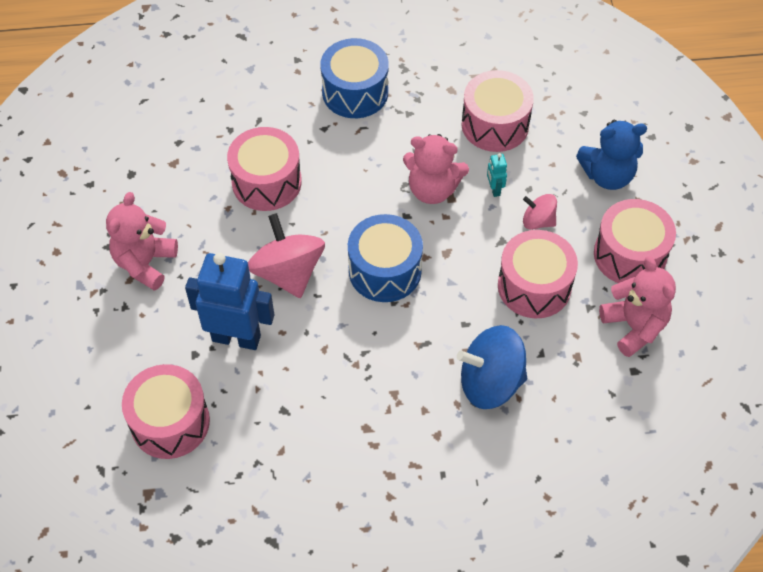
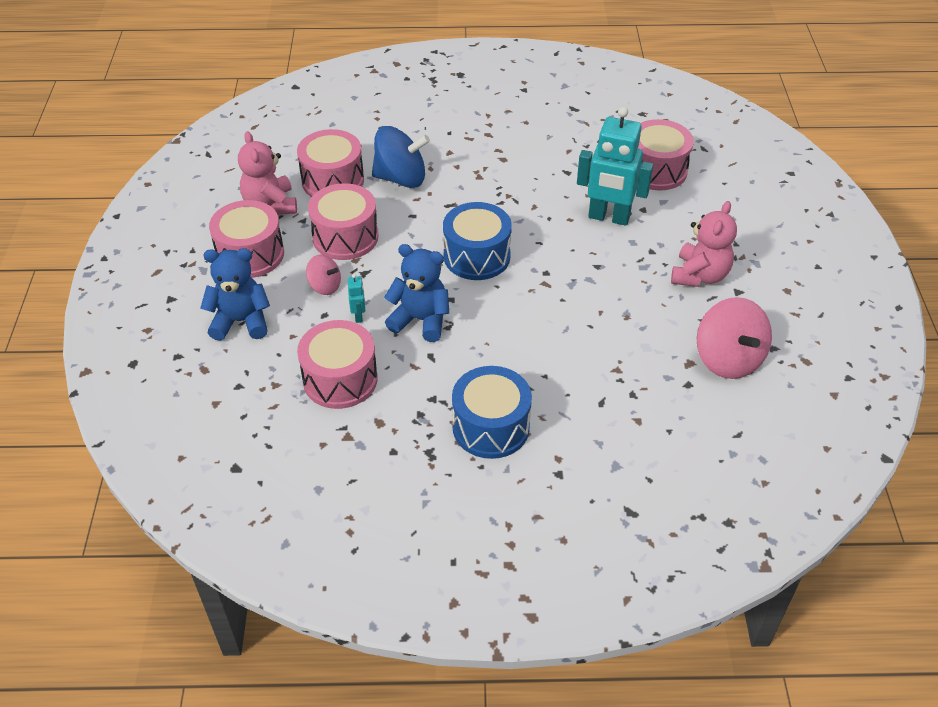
camera: 175 degrees left, 10 degrees down
blue robot [185,253,274,350] -> turquoise robot [577,107,653,226]
pink drum [227,127,302,211] -> pink drum moved to [297,129,364,197]
pink spinning top [248,213,325,298] -> pink spinning top moved to [697,297,772,379]
pink teddy bear [403,134,469,204] -> blue teddy bear [384,244,449,342]

